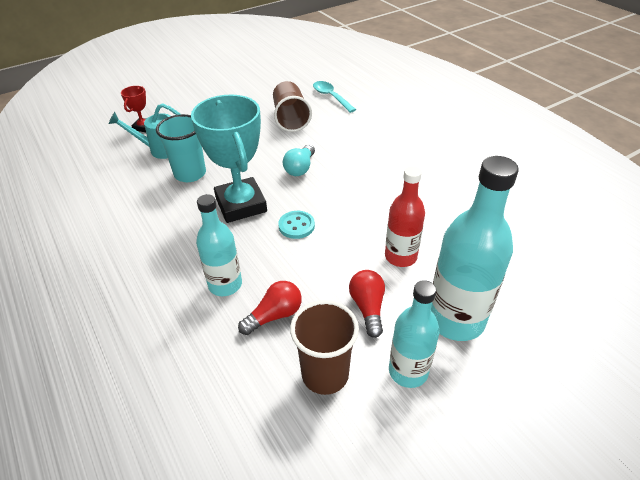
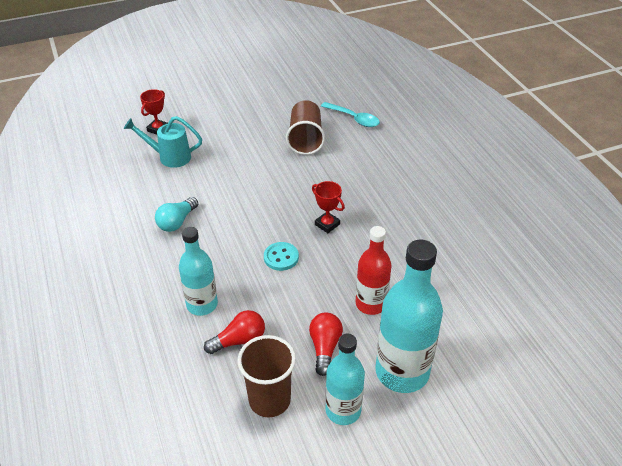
camera: 10 degrees right, 0 degrees up
turquoise cup [156,114,206,182] -> none
turquoise trophy [191,94,267,223] -> none
turquoise light bulb [283,144,315,176] -> turquoise light bulb moved to [155,197,198,232]
turquoise spoon [313,81,356,113] -> turquoise spoon turned 150 degrees clockwise [321,102,380,127]
none -> red trophy [312,181,345,233]

